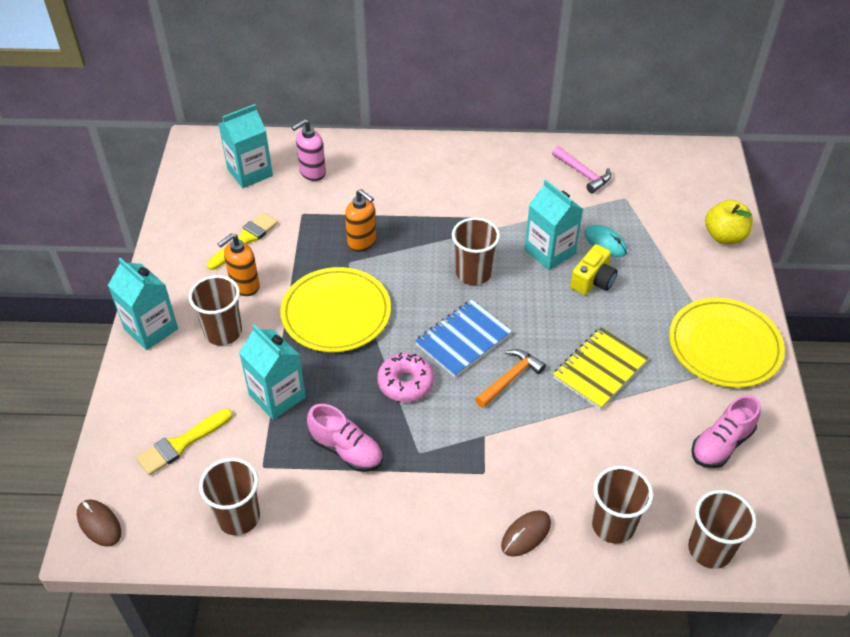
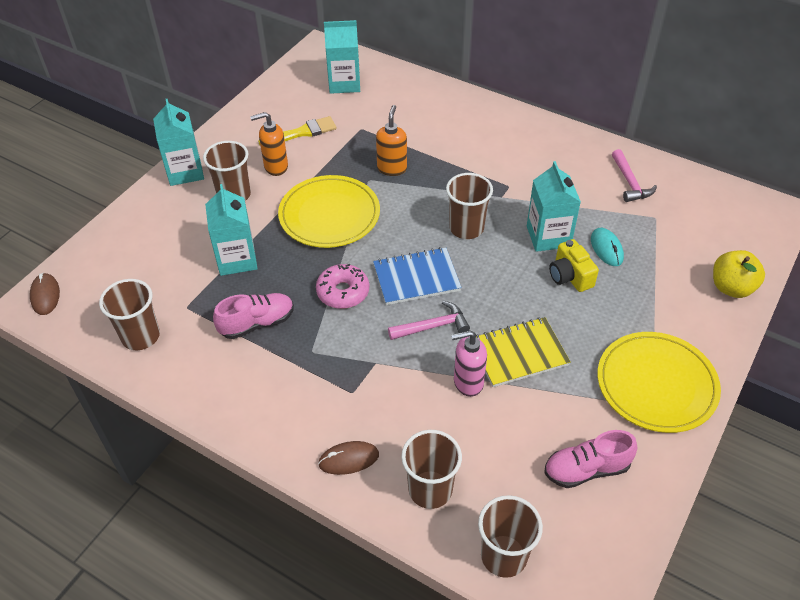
camera: 30 degrees right, 0 degrees up
yellow brush [136,409,233,475] -> none
pink soap dispenser [291,119,326,181] -> pink soap dispenser moved to [451,330,487,397]
pink shoe [307,404,383,472] -> pink shoe turned 90 degrees counterclockwise [213,293,294,339]
orange soap dispenser [345,189,376,252] -> orange soap dispenser turned 150 degrees counterclockwise [376,105,407,176]
orange hammer [475,349,546,408] -> pink hammer [388,301,470,340]
yellow camera [570,244,618,295] -> yellow camera turned 90 degrees clockwise [549,239,599,292]

